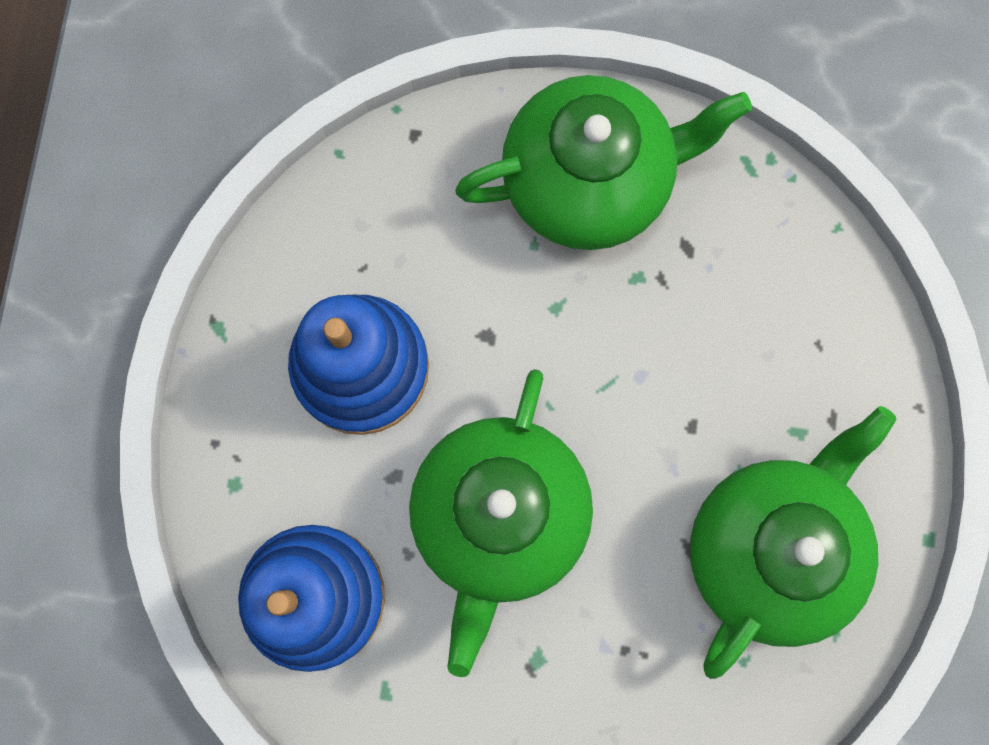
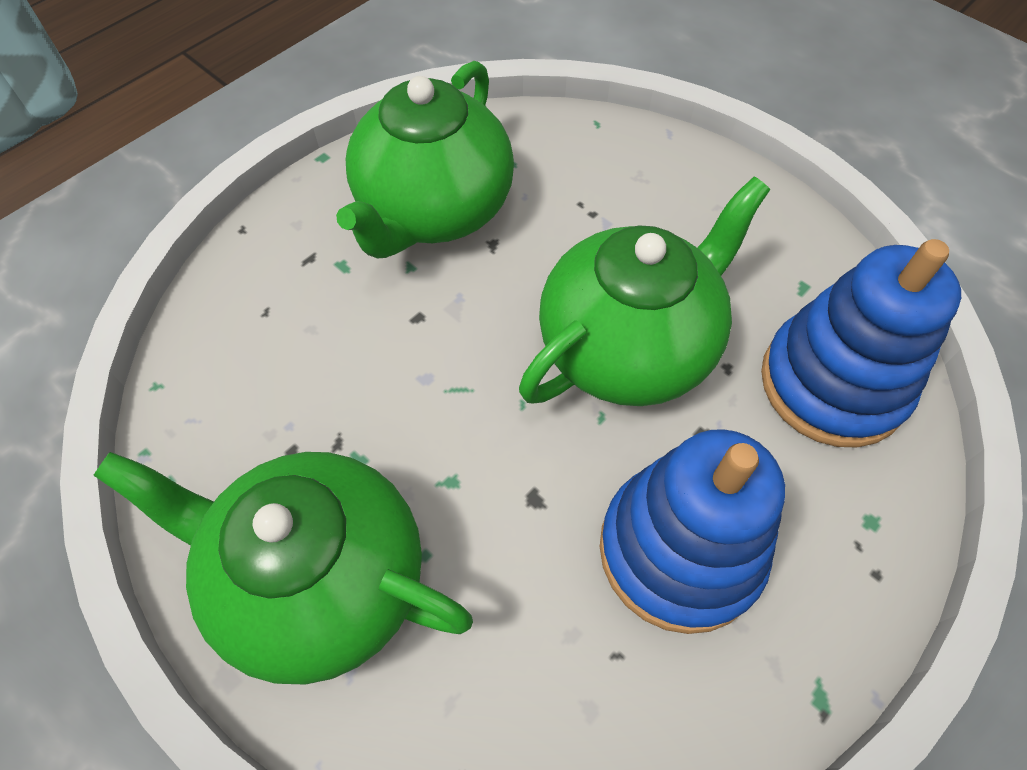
camera: 145 degrees left, 20 degrees down
green teapot [690,406,897,679] -> green teapot turned 45 degrees counterclockwise [336,61,514,259]

